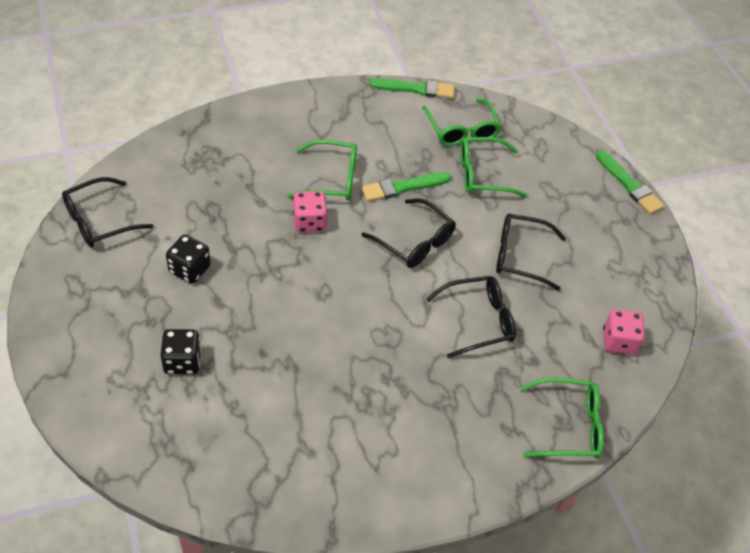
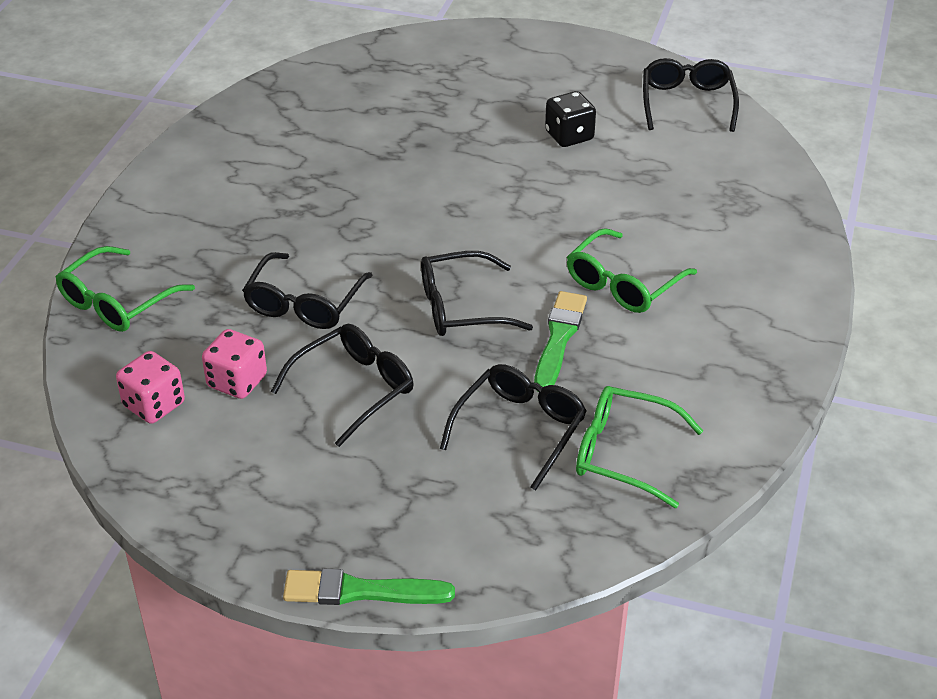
camera: 130 degrees right, 10 degrees down
black dice [160,329,201,374] -> none
pink dice [293,191,327,232] -> pink dice moved to [202,329,267,399]
green brush [369,78,454,99] -> none
green glasses [460,137,527,198] -> black glasses [440,364,587,491]

